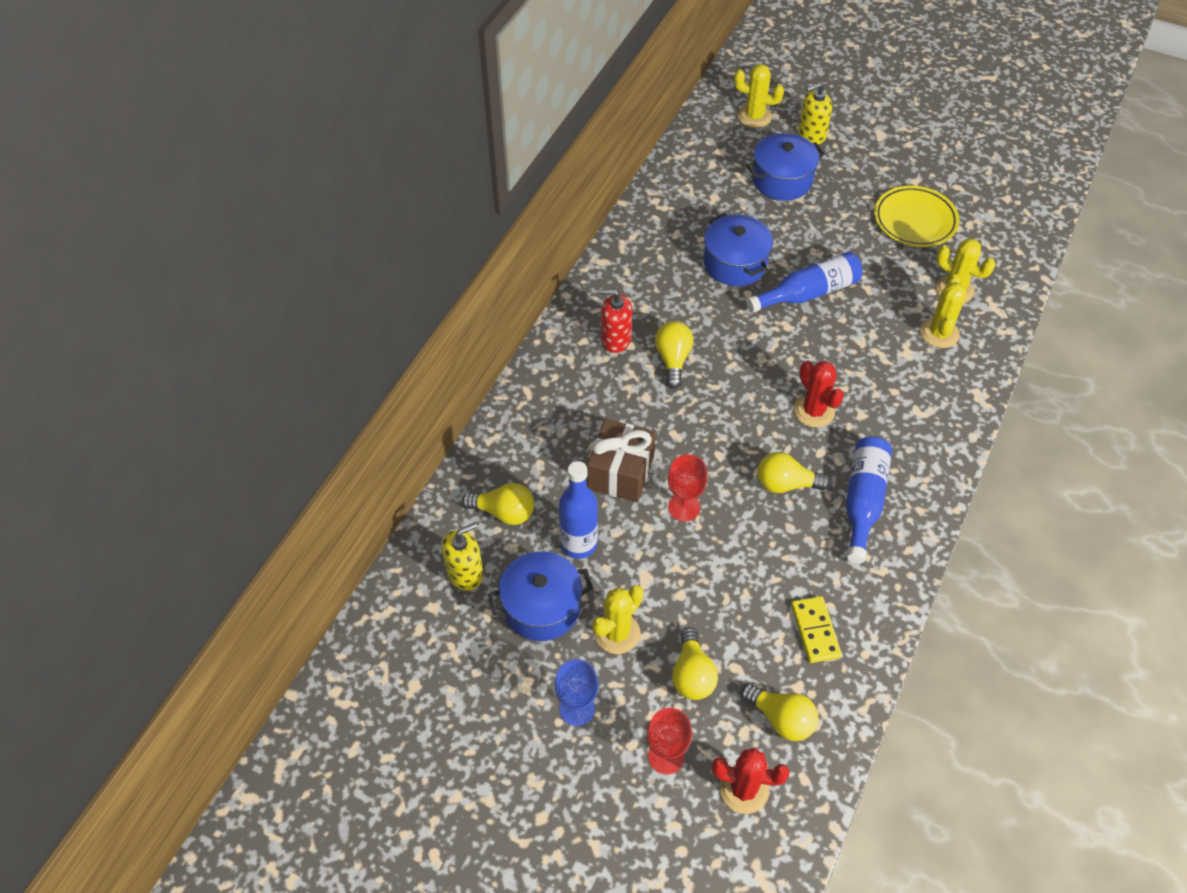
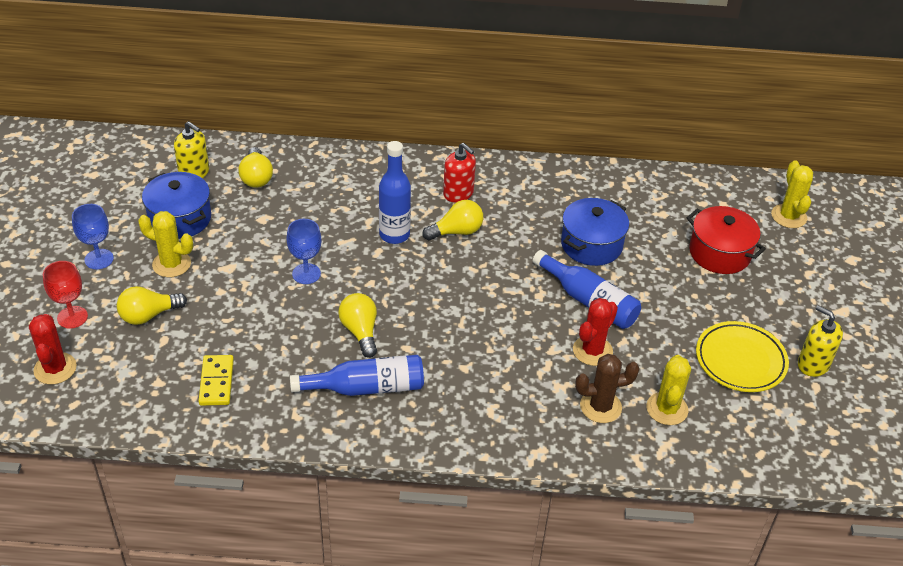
camera: 65 degrees right, 10 degrees down
blue bottle [559,461,598,559] -> blue bottle moved to [379,141,411,244]
brown gift [587,419,656,502] -> none
red soap dispenser [599,289,632,353] -> red soap dispenser turned 150 degrees clockwise [443,143,476,203]
red goblet [668,455,708,521] -> blue goblet [287,219,321,284]
yellow light bulb [741,683,818,741] -> none
blue pot [746,133,825,201] -> red pot [687,206,766,274]
yellow domino [791,596,842,663] -> yellow domino turned 60 degrees counterclockwise [199,355,234,406]
red cactus [794,360,844,428] -> red cactus moved to [573,298,618,366]
yellow soap dispenser [798,82,832,144] -> yellow soap dispenser moved to [798,305,843,377]
yellow cactus [920,275,967,348] -> brown cactus [575,354,639,423]

